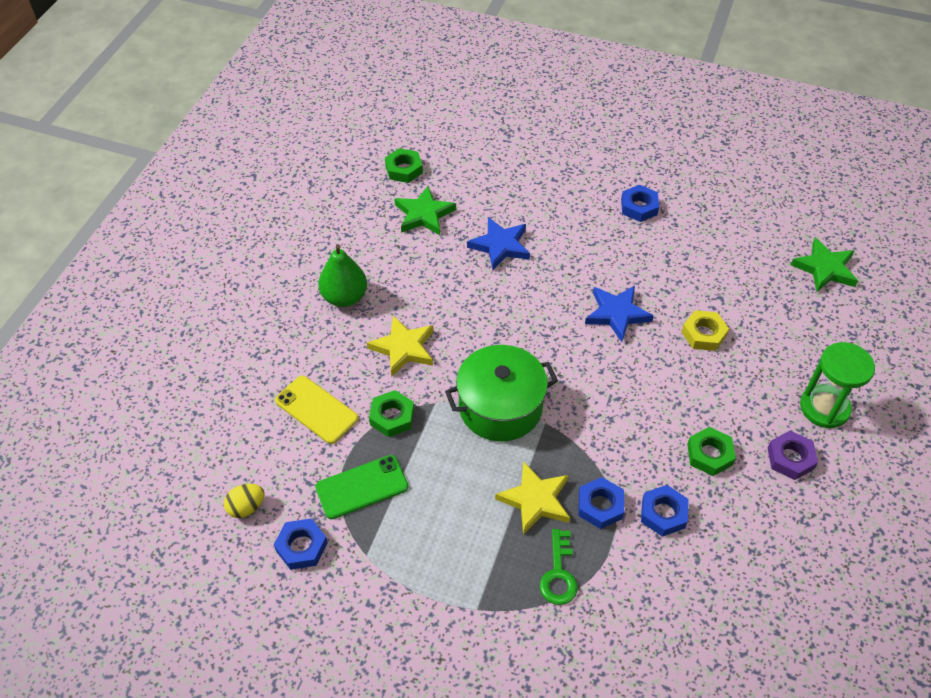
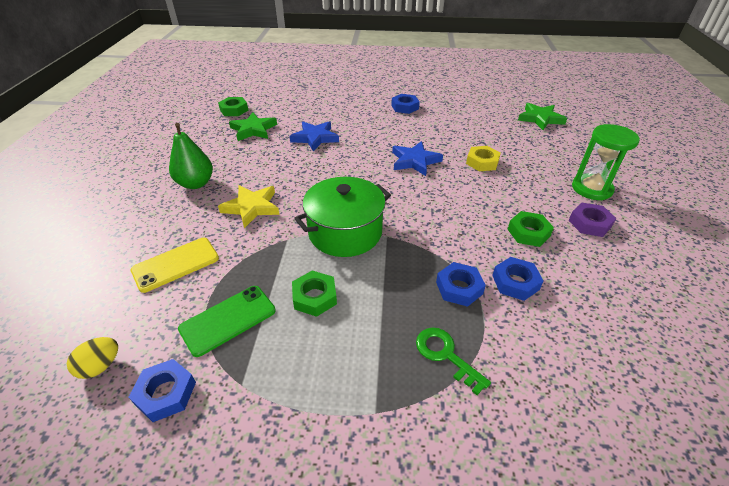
camera: 15 degrees left, 10 degrees down
yellow phone [275,376,358,444] -> yellow phone turned 60 degrees counterclockwise [131,238,219,293]
green nut [369,390,414,437] -> green nut moved to [292,271,337,317]
yellow star [495,461,570,535] -> none
green key [540,529,578,605] -> green key turned 150 degrees clockwise [416,328,491,395]

